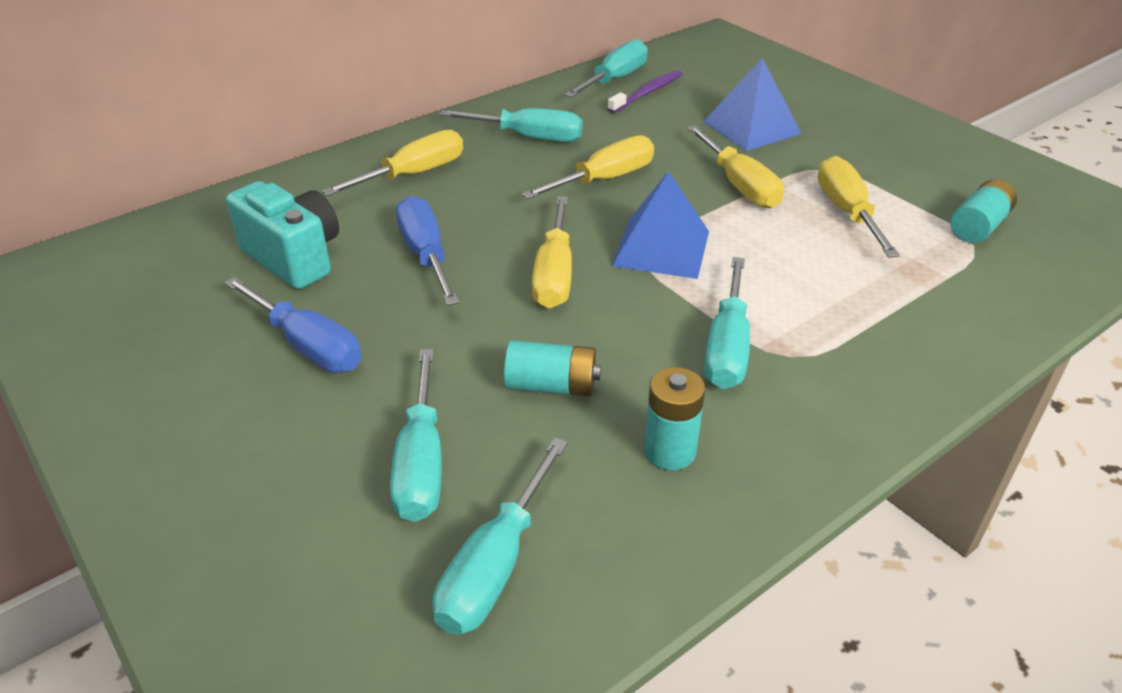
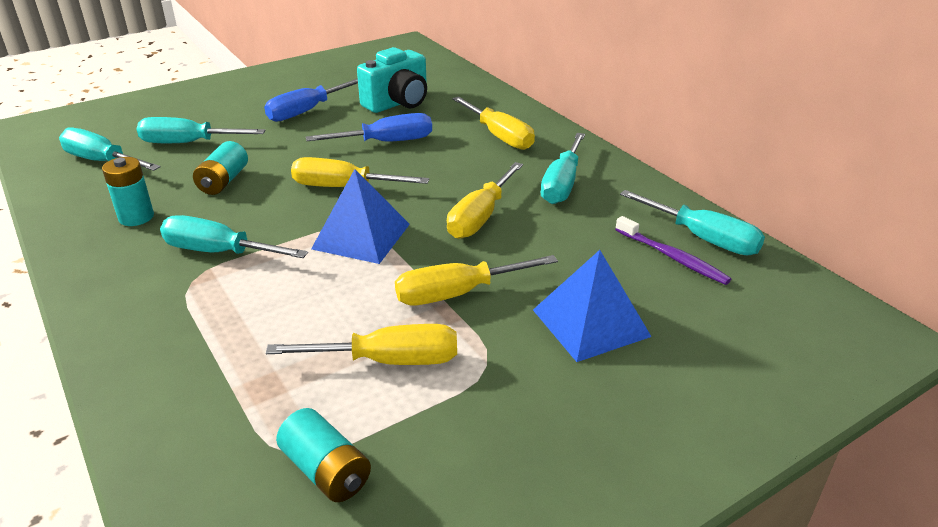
camera: 95 degrees right, 5 degrees down
yellow screwdriver [521,135,654,199] -> yellow screwdriver turned 60 degrees clockwise [447,162,523,239]

